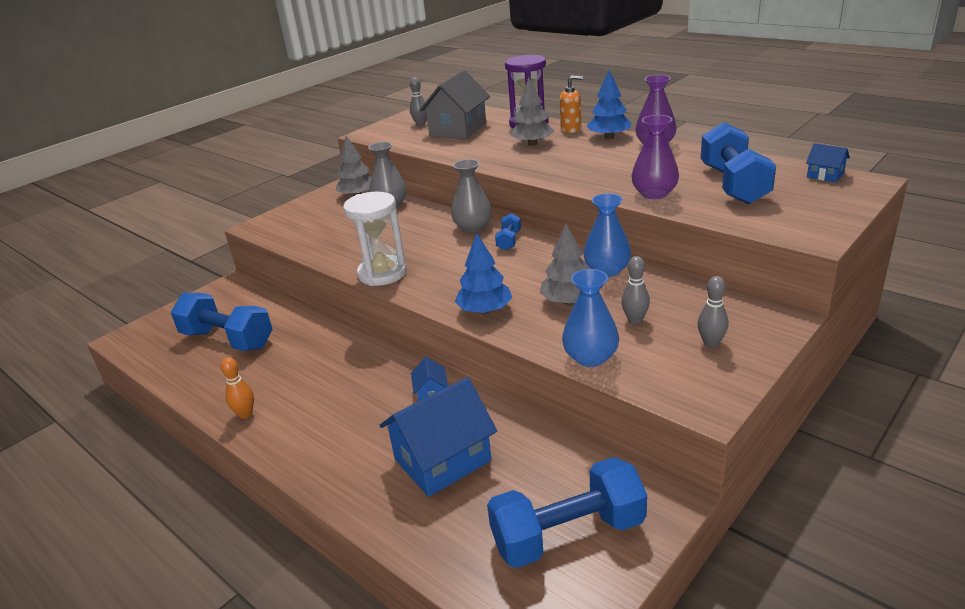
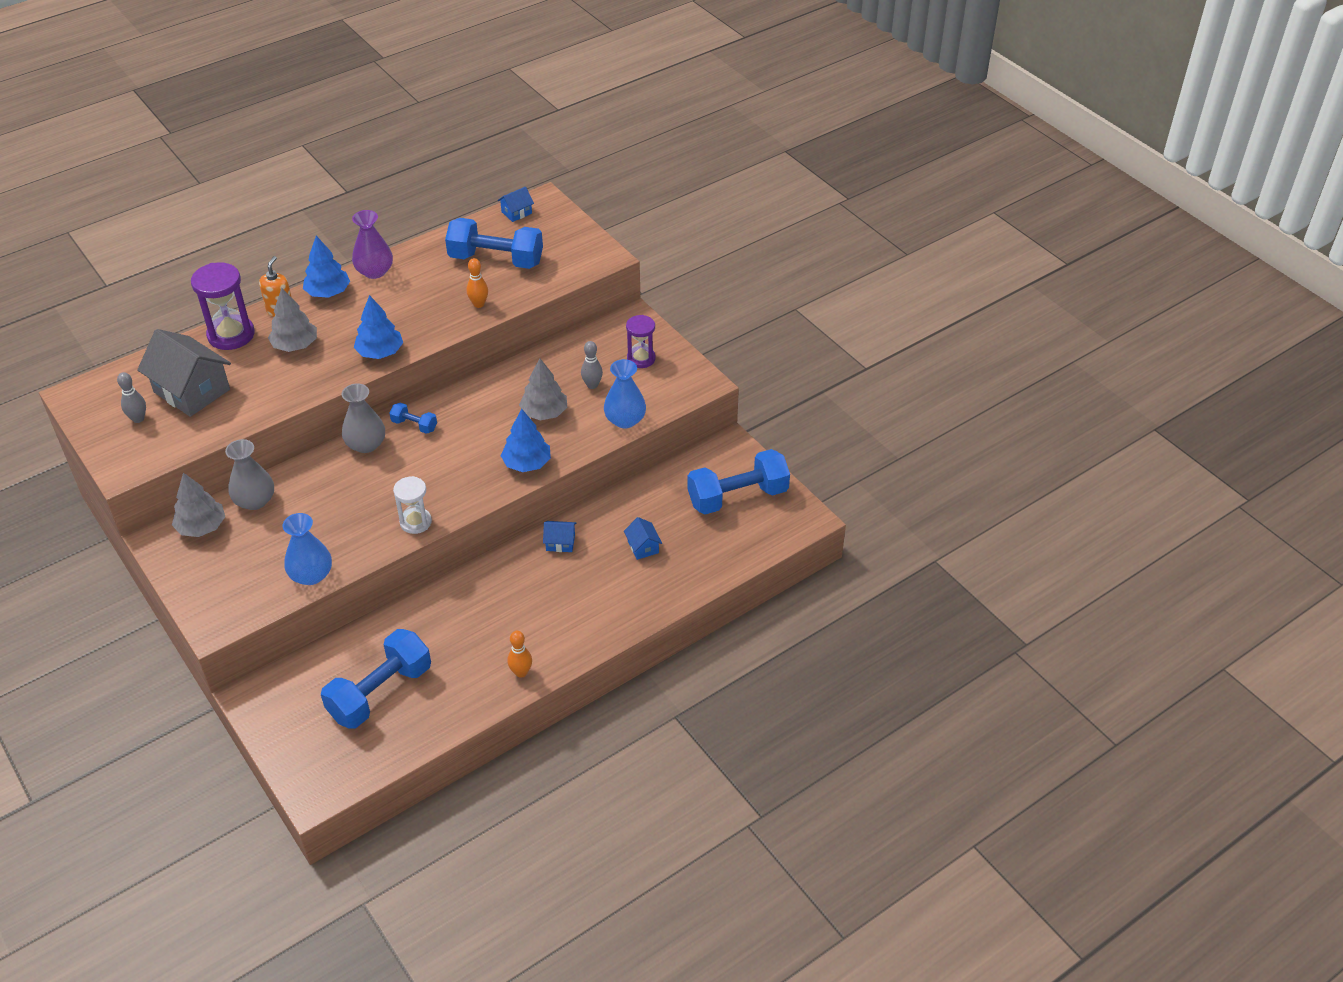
camera: 80 degrees left, 15 degrees up
white hourglass [343,192,407,286] -> white hourglass [393,476,432,534], size x0.64
blue house [379,377,497,497] -> blue house [624,517,662,560], size x0.46
blue dumbbell [487,457,647,568] -> blue dumbbell turned 75 degrees clockwise [687,449,790,514]
blue vase [583,193,631,277] -> blue vase moved to [283,513,332,585]
purple vase [631,115,679,199] -> orange bowling pin [467,258,488,308]
grey bowling pin [698,276,728,348] -> purple hourglass [626,315,656,368]
none -> blue tree [354,295,403,359]

